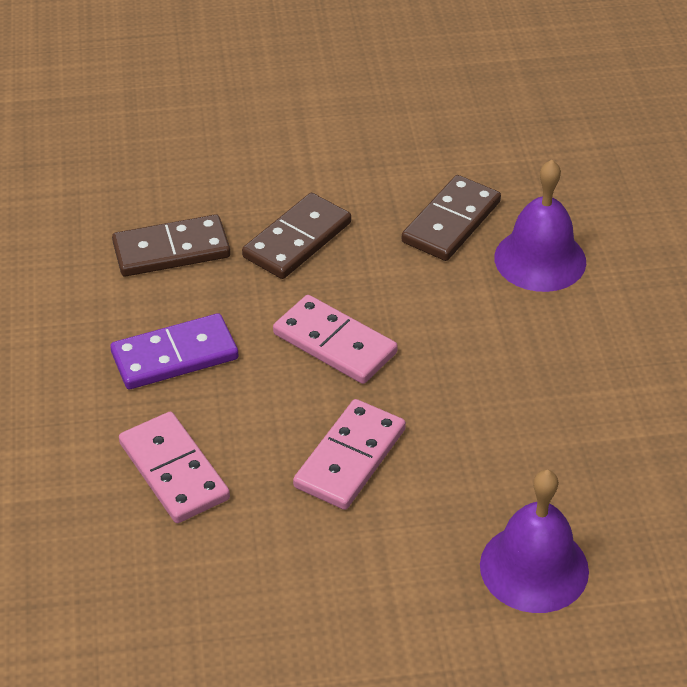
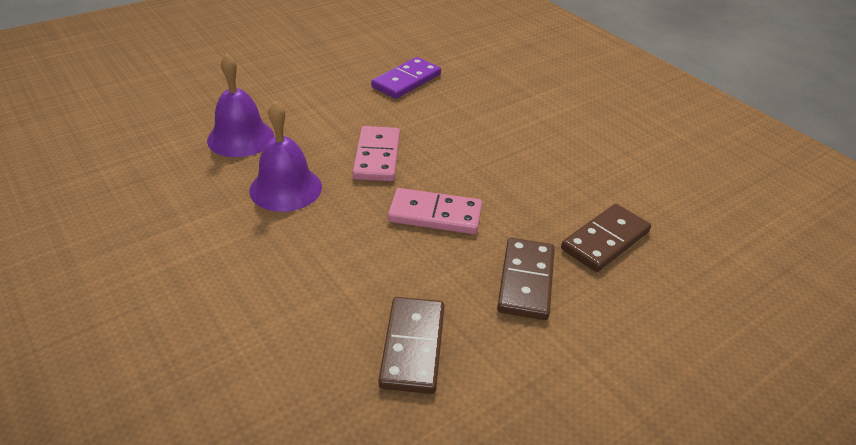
camera: 150 degrees right, 5 degrees down
purple domino [110,313,238,389] -> purple domino moved to [371,57,441,99]
pink domino [119,412,230,523] -> none
purple bell [494,160,586,292] -> purple bell moved to [249,101,322,212]

